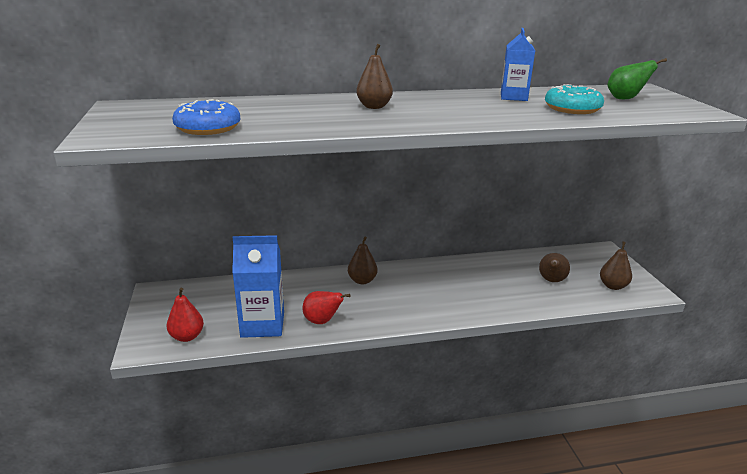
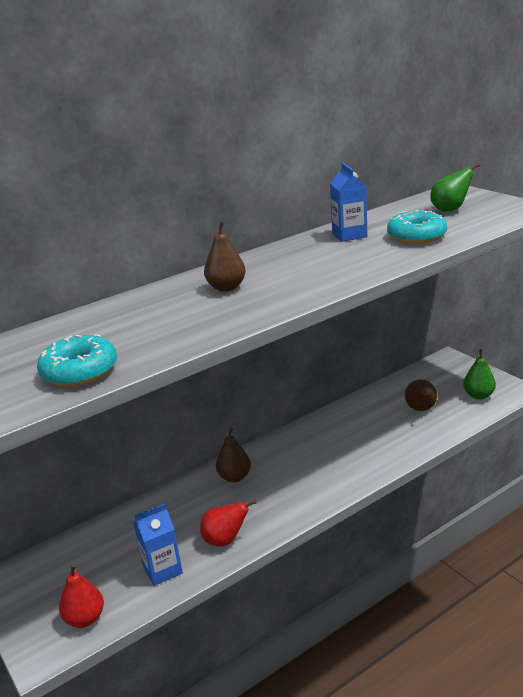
camera: 20 degrees left, 0 degrees up
blue donut [172,99,241,135] -> turquoise donut [37,335,117,387]
blue carton [232,235,284,338] -> blue carton [133,503,183,586], size x0.65
brown pear [600,242,632,290] -> green pear [463,349,496,400]

